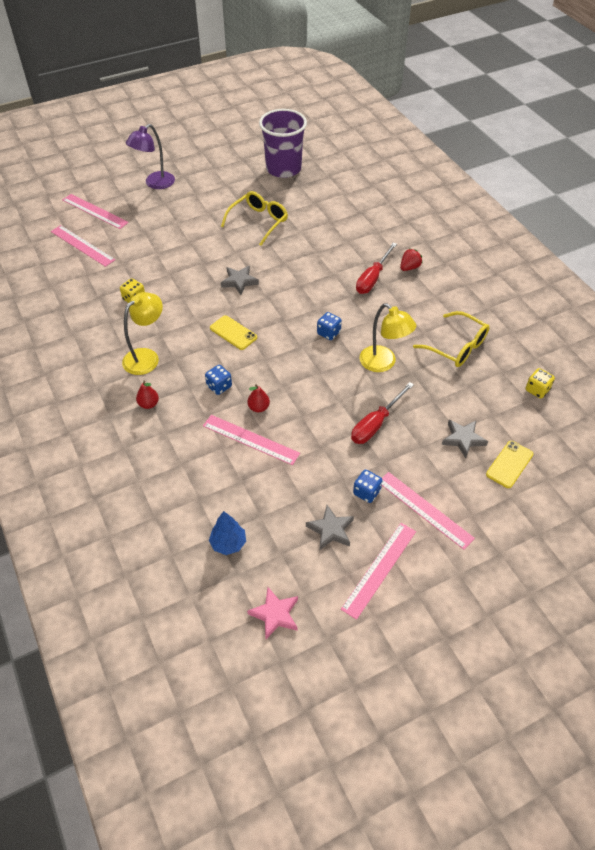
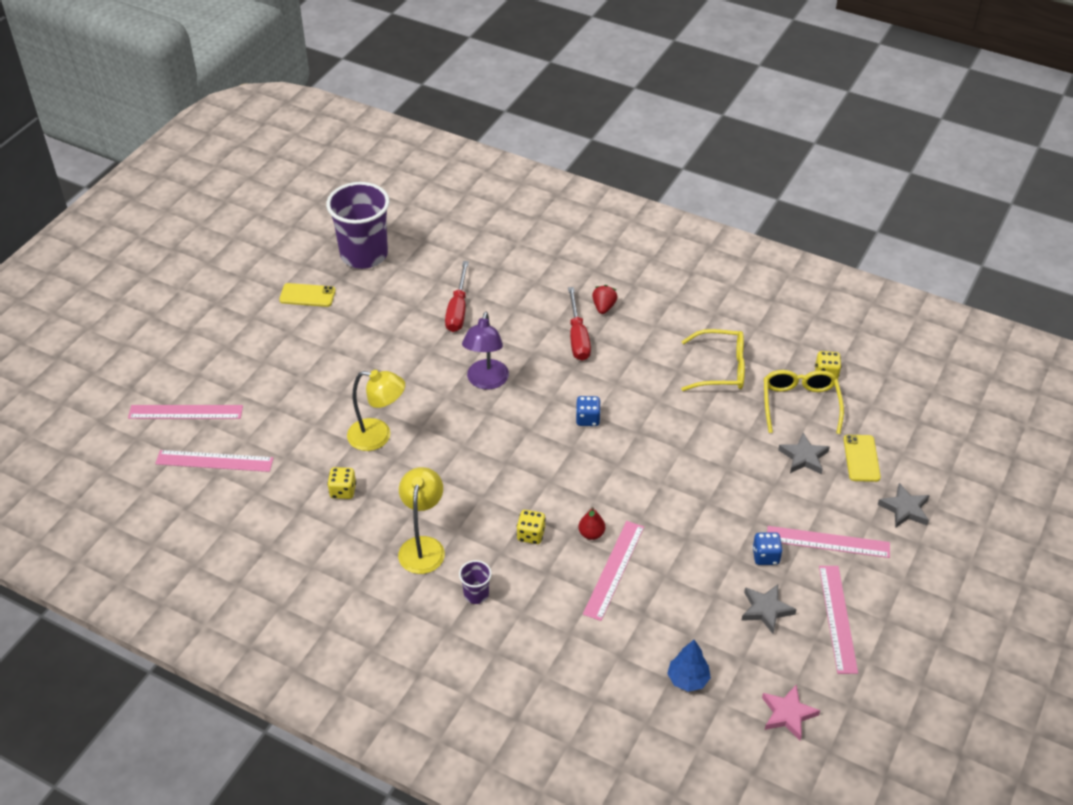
camera: 35 degrees left, 5 degrees down
purple lamp [126,124,175,189] -> purple lamp moved to [462,312,509,389]
red pear [136,380,159,409] -> purple cup [459,560,492,604]
pink ruler [203,415,300,465] -> pink ruler turned 60 degrees counterclockwise [583,521,644,621]
blue dice [205,365,232,395] -> yellow dice [517,510,546,544]
yellow phone [210,315,257,350] -> yellow phone moved to [279,283,336,307]
yellow glasses [221,191,288,246] -> yellow glasses moved to [764,370,844,434]
grey star [221,265,259,295] -> grey star moved to [878,483,930,528]
red screwdriver [351,382,414,444] -> red screwdriver moved to [445,261,469,332]
yellow lamp [360,303,416,372] -> yellow lamp moved to [347,370,405,451]

